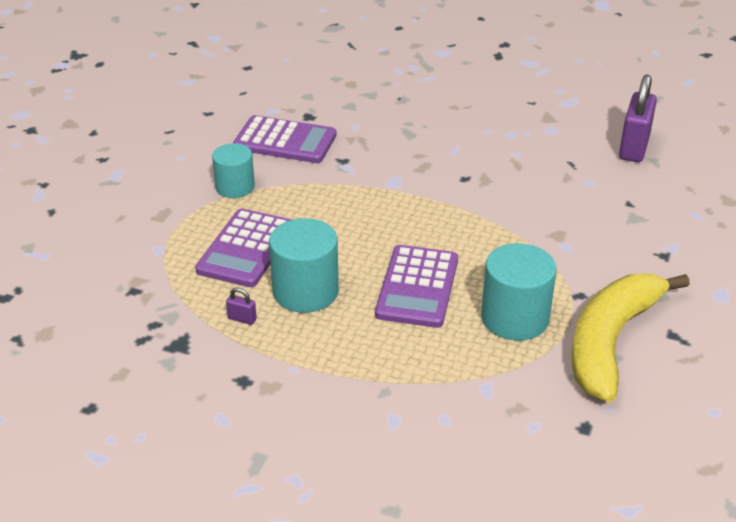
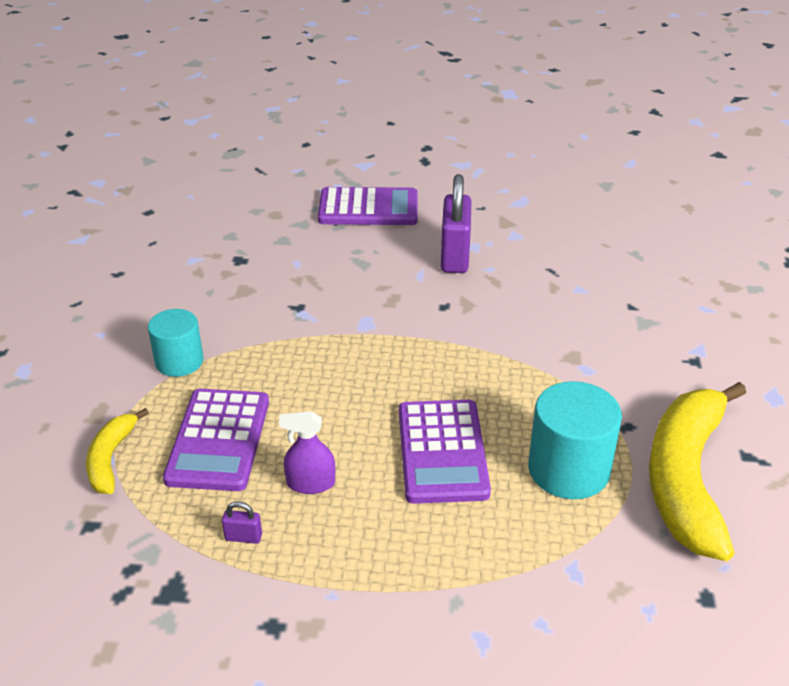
camera: 15 degrees left, 0 degrees up
purple calculator [233,115,336,163] -> purple calculator moved to [318,187,417,225]
turquoise cylinder [269,218,339,313] -> purple spray bottle [279,411,335,494]
purple padlock [619,74,657,162] -> purple padlock moved to [441,174,471,273]
none -> yellow banana [86,408,149,494]

